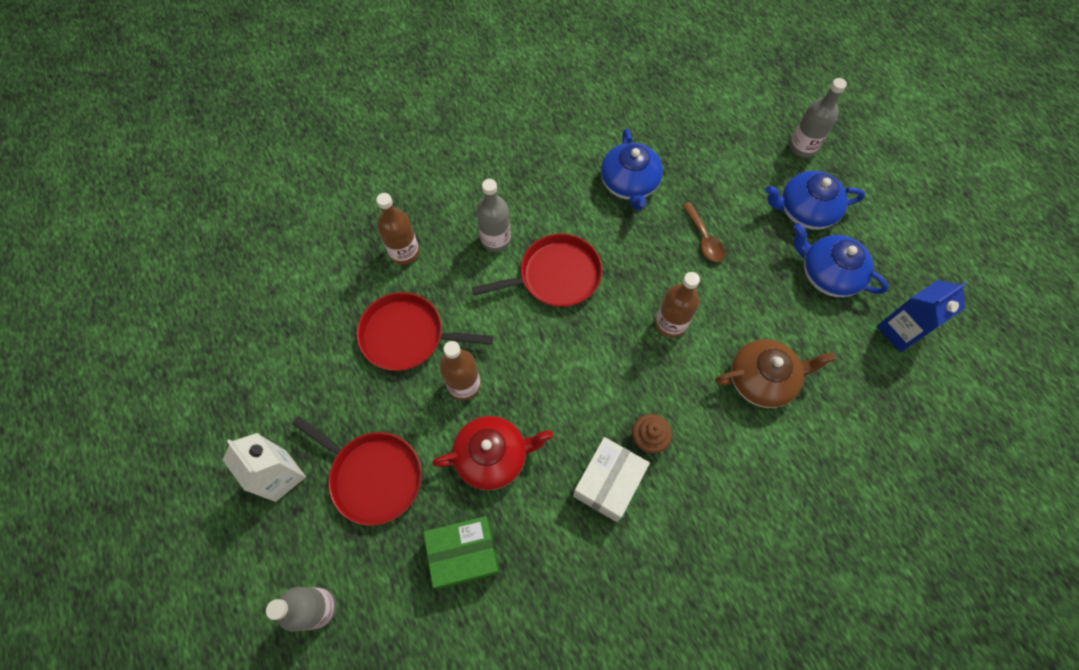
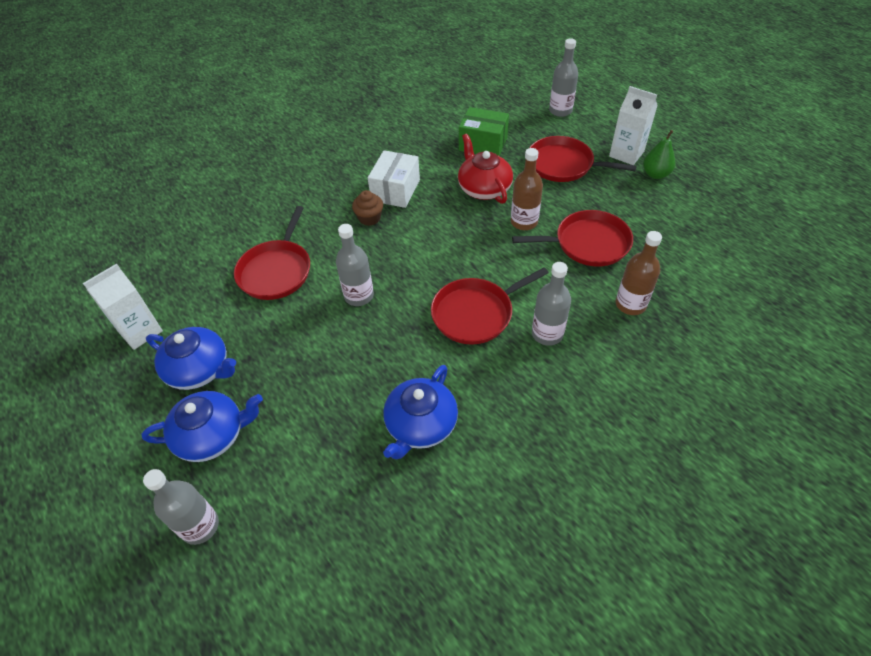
camera: 170 degrees right, 15 degrees down
green box [423,516,500,589] -> green box turned 45 degrees clockwise [459,107,509,156]
red teapot [432,416,553,490] -> red teapot turned 90 degrees clockwise [458,134,513,204]
blue teapot [601,128,663,211] -> blue teapot turned 135 degrees counterclockwise [383,365,458,459]
brown bottle [655,272,700,338] -> grey bottle [336,224,374,306]
brown spoon [682,202,725,262] -> none
brown teapot [715,339,836,408] -> red pan [234,206,310,300]
blue carton [877,280,967,352] -> white carton [83,264,163,350]
none -> green pear [643,130,676,179]

